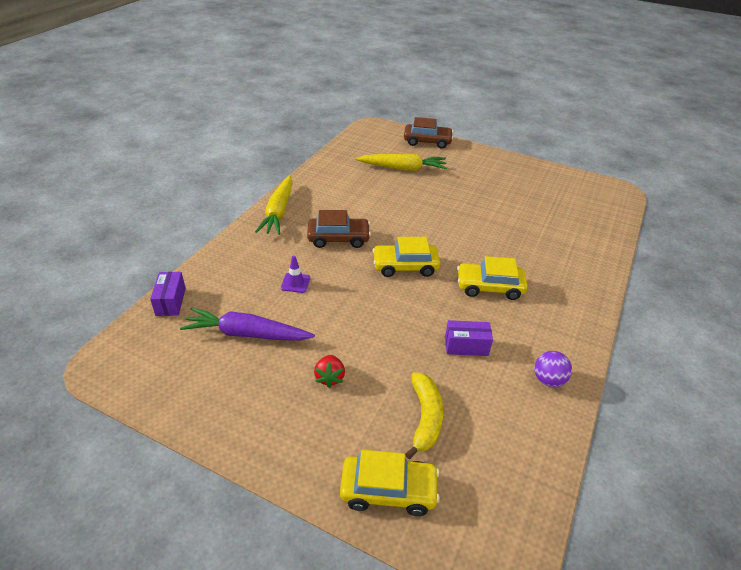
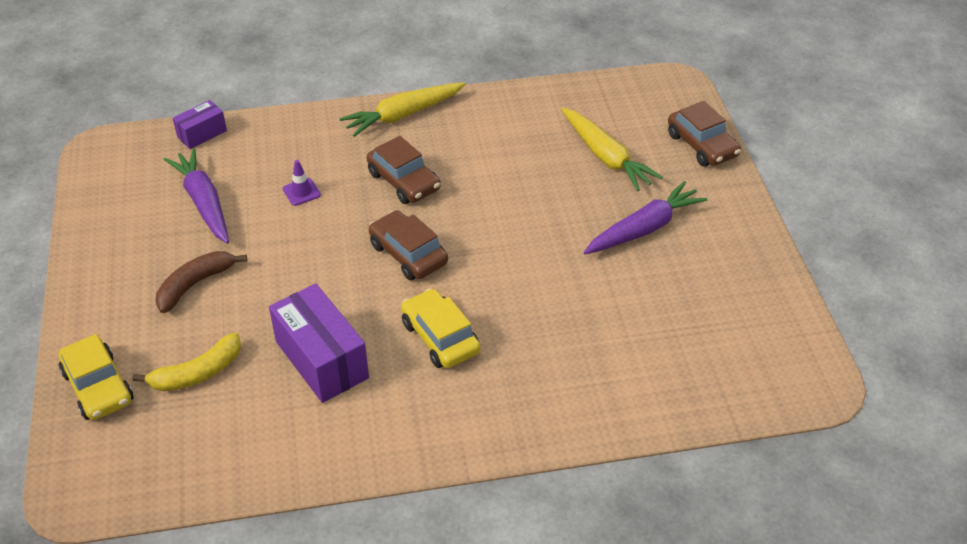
camera: 55 degrees right, 5 degrees up
red strawberry [314,355,345,388] -> brown banana [156,251,247,313]
yellow car [372,237,440,277] -> brown car [369,210,448,280]
purple box [445,320,493,356] -> purple box [269,284,369,403], size x1.82
purple ball [534,351,572,387] -> none
none -> purple carrot [583,181,708,255]

